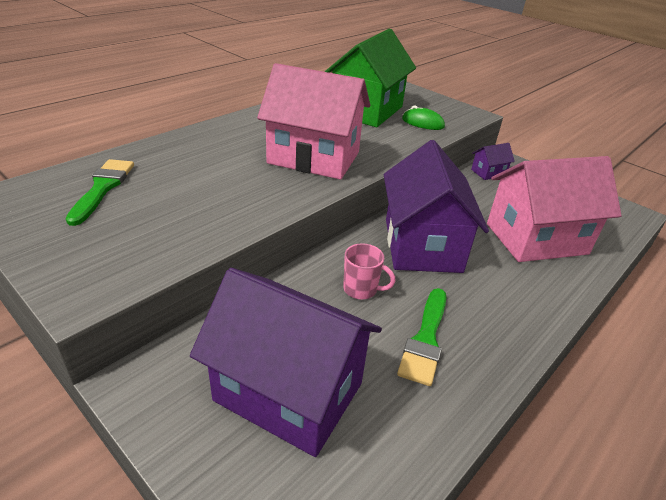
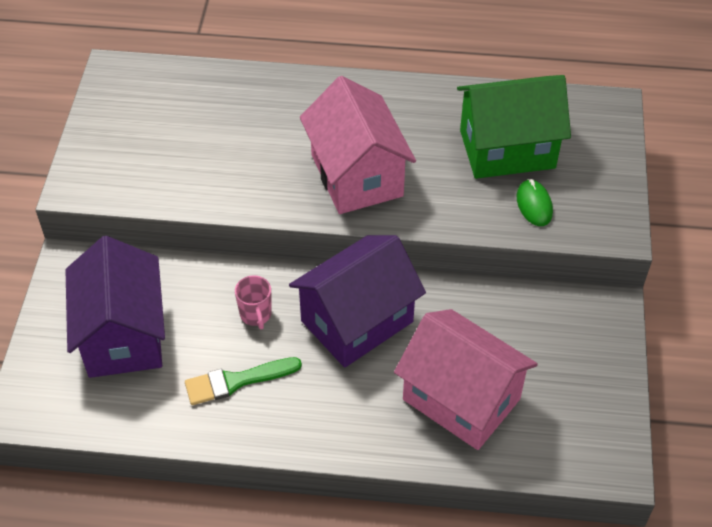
camera: 55 degrees right, 15 degrees up
green brush [66,159,134,226] -> none
purple house [471,143,515,180] -> none

